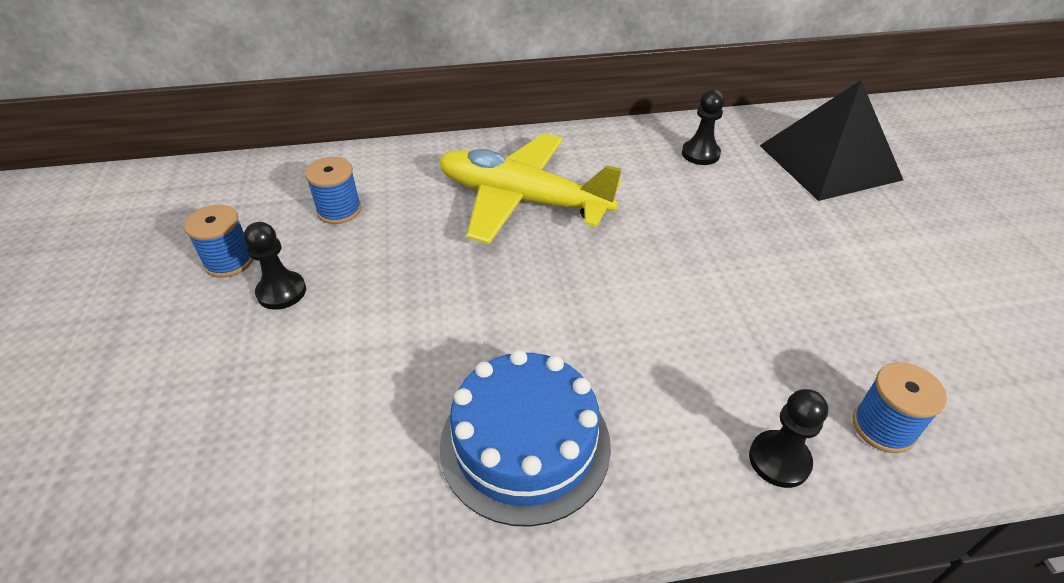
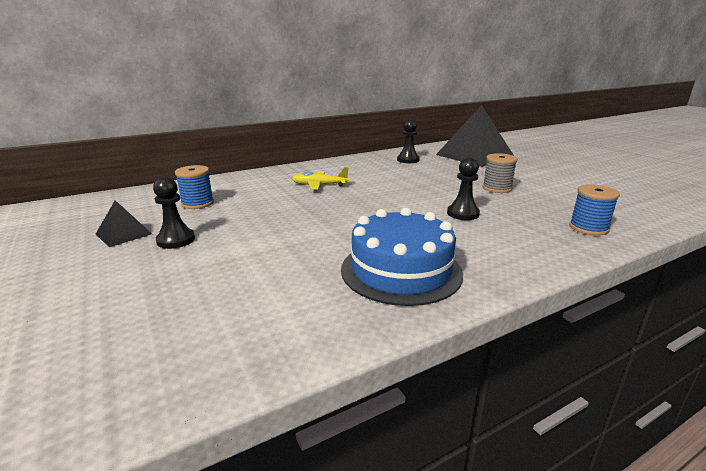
camera: 20 degrees left, 20 degrees down
blue spool [184,205,253,278] -> black pyramid [96,200,152,247]
yellow plane [439,133,622,244] -> yellow plane [292,167,349,190], size x0.46
black pawn [749,389,828,488] -> black pawn moved to [447,157,480,220]
none -> grey spool [482,153,517,193]

